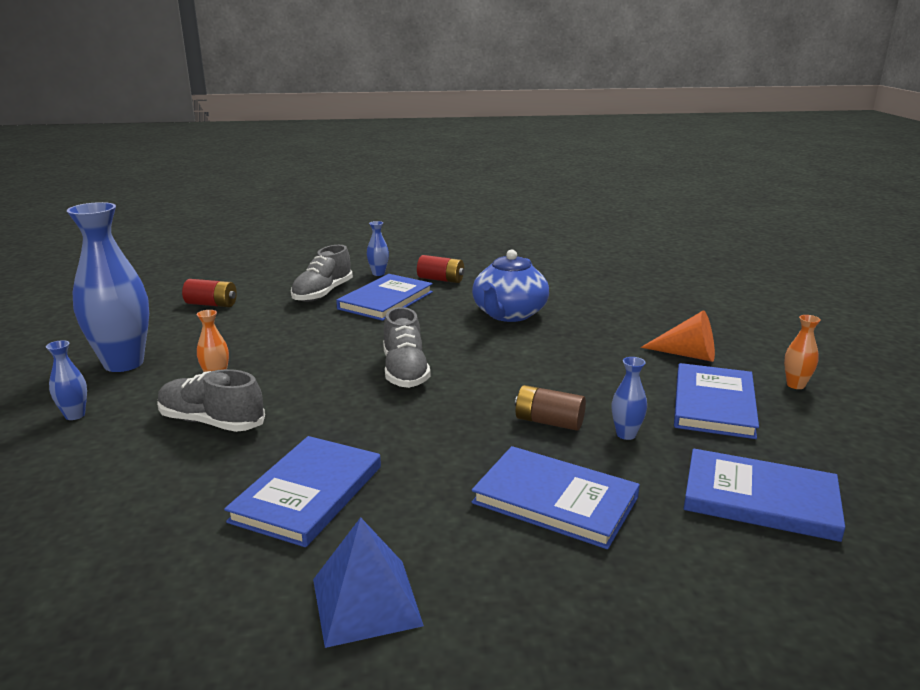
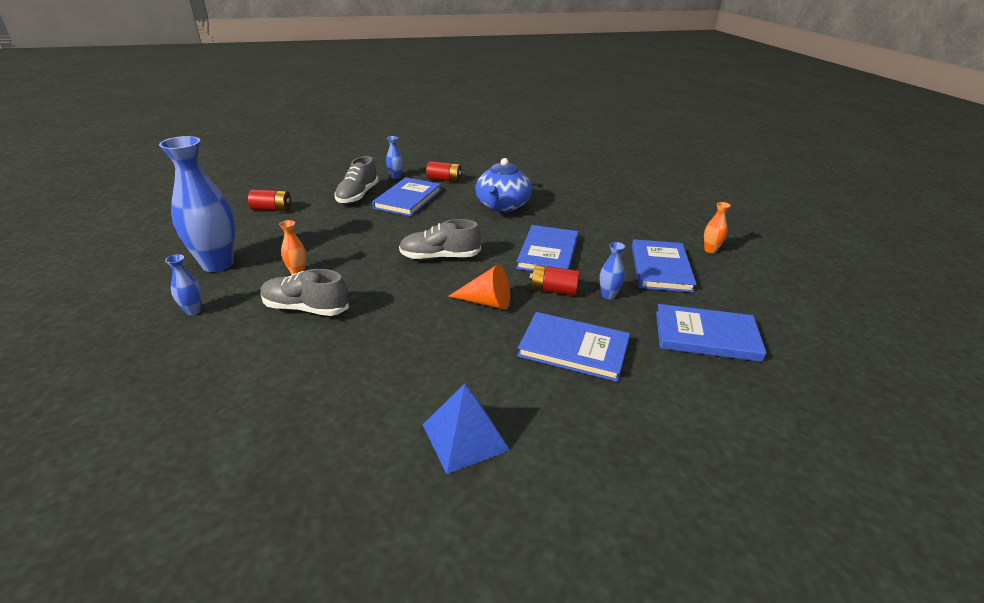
camera: 10 degrees left, 10 degrees up
blue book [224,436,381,547] -> blue book moved to [516,225,578,271]
grey shoe [383,307,431,388] -> grey shoe turned 105 degrees clockwise [399,219,481,260]
brown battery [515,385,586,431] -> red battery [530,265,580,295]
orange cone [641,310,715,362] -> orange cone moved to [448,265,510,310]

